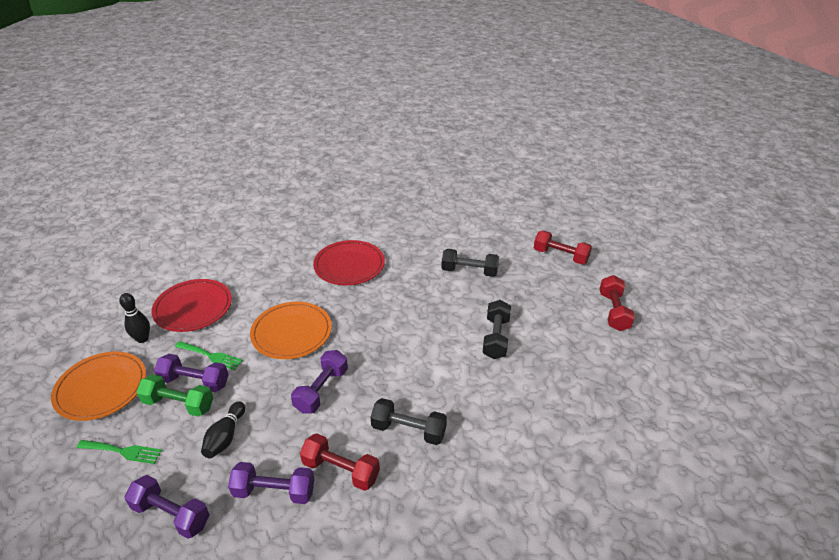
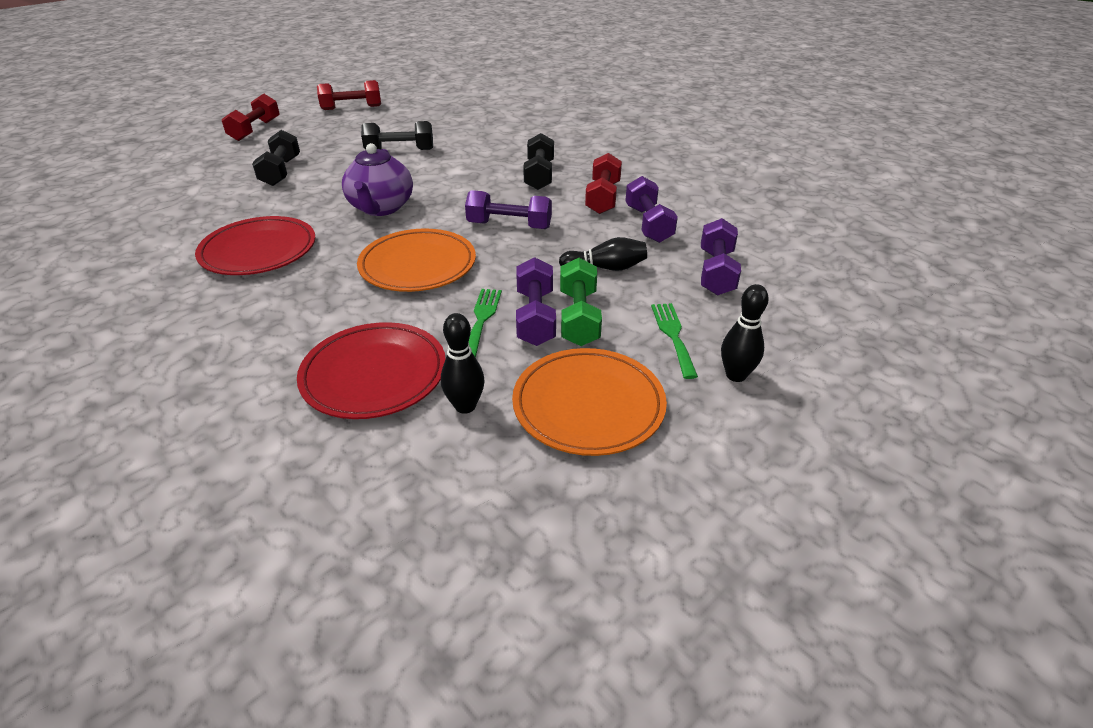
camera: 105 degrees left, 0 degrees up
none -> purple teapot [342,143,413,216]
none -> black bowling pin [721,284,769,382]

